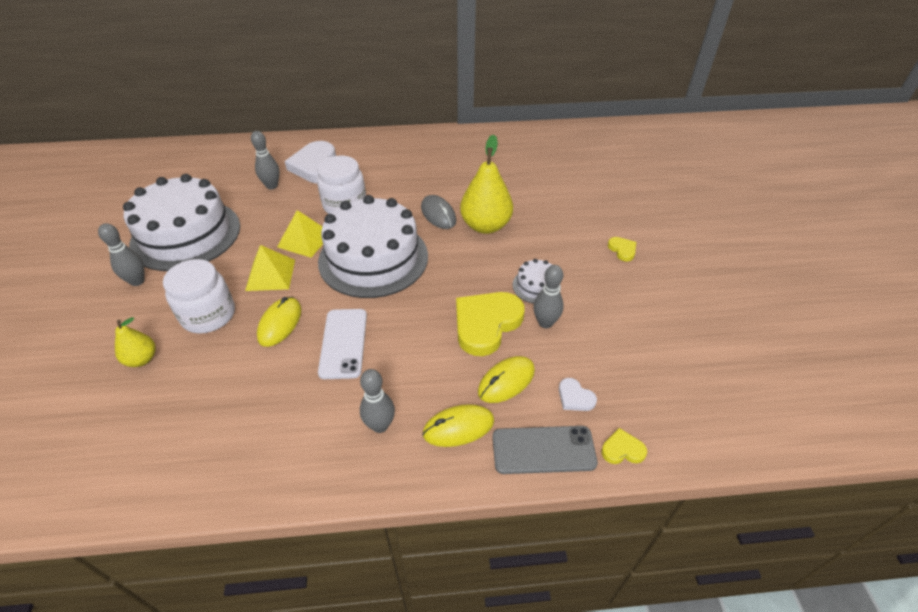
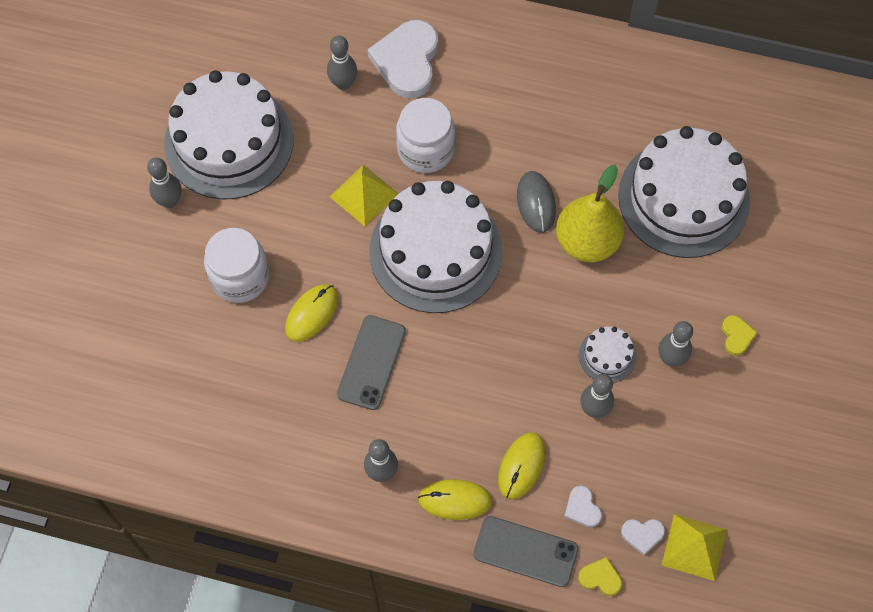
camera: 20 degrees right, 20 degrees up
yellow pear [115,317,156,367] -> none
yellow pyramid [245,245,295,291] -> yellow pyramid moved to [662,514,727,581]
white phone [318,309,367,379] -> grey phone [337,315,406,410]
yellow heart [456,292,525,356] -> none
yellow mouse [478,356,535,403] -> yellow mouse turned 45 degrees counterclockwise [498,432,546,499]
none -> white cake [618,126,750,258]
none -> white heart [621,519,665,555]
none -> grey bowling pin [659,321,693,367]

